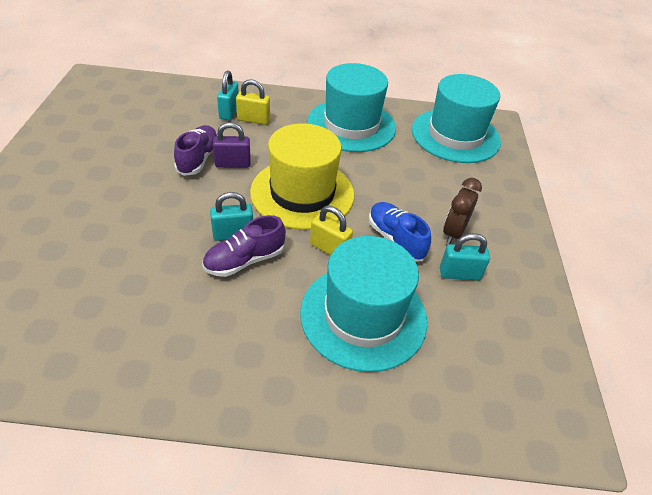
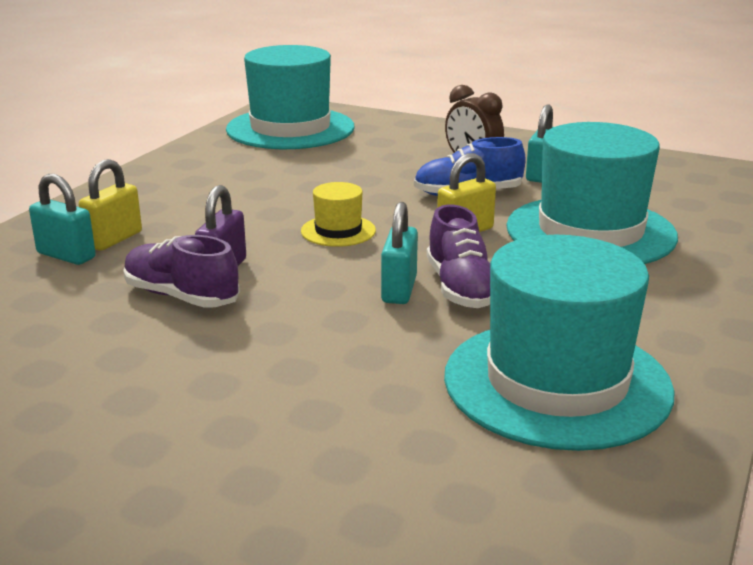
camera: 65 degrees left, 20 degrees down
yellow hat [250,123,354,230] -> yellow hat [301,182,376,247], size x0.45
turquoise hat [307,63,396,152] -> turquoise hat moved to [444,235,675,451]

